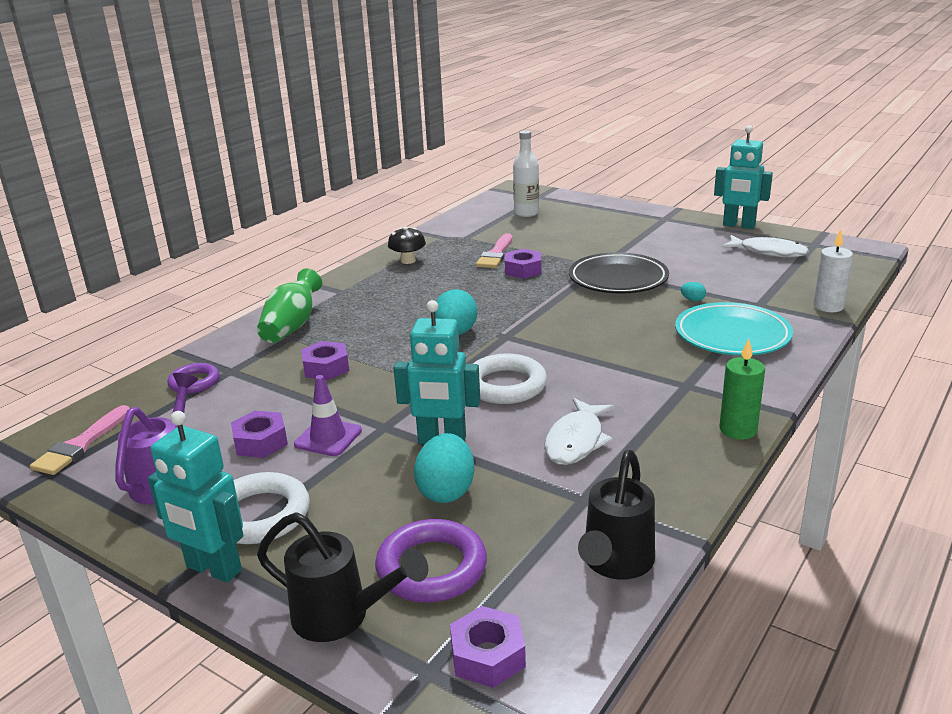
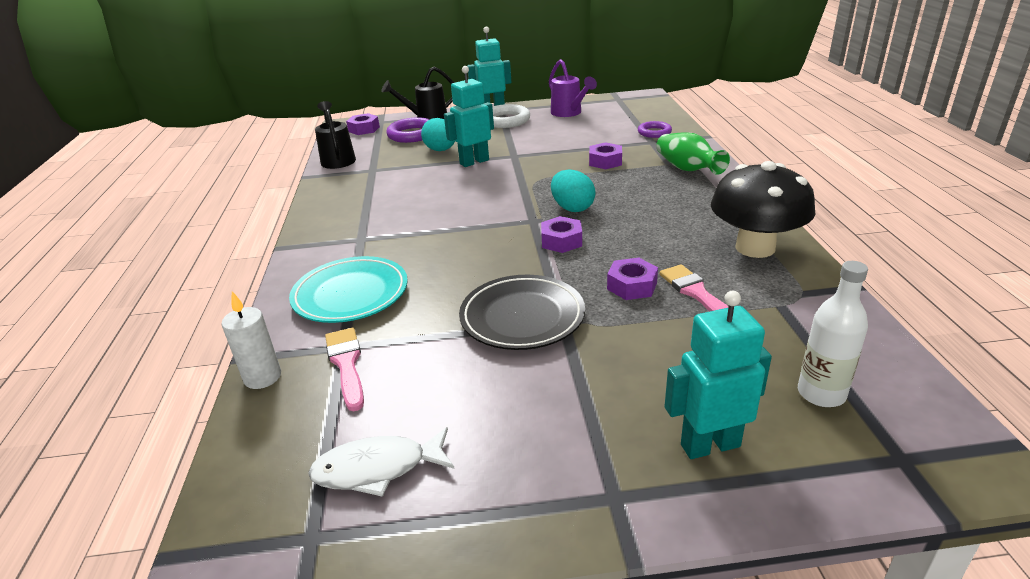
camera: 140 degrees right, 5 degrees up
pink brush [30,405,130,475] -> pink brush moved to [325,328,364,411]
purple nut [231,411,288,458] -> purple nut moved to [541,216,582,253]
purple traffic cone [294,375,362,456] -> none
black mushroom [388,226,426,264] -> black mushroom [711,161,815,258], size x2.10
white ring [473,353,547,404] -> none
white fish [544,398,614,465] -> none
turquoise egg [681,282,706,301] -> none
turquoise robot [714,125,773,229] -> turquoise robot moved to [665,291,772,459]
green candle [719,338,765,439] -> none

